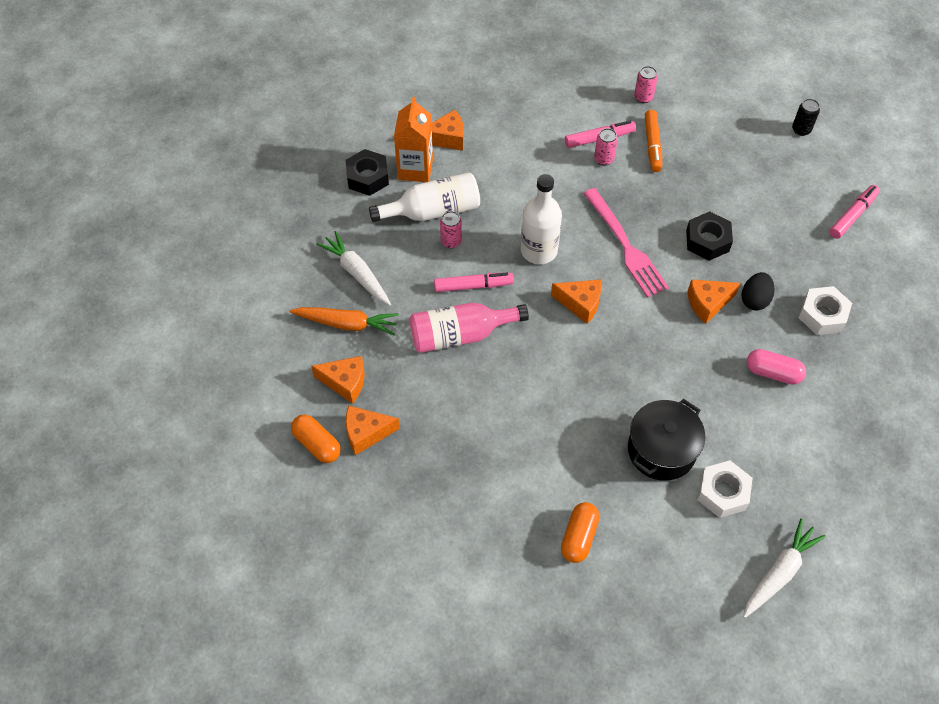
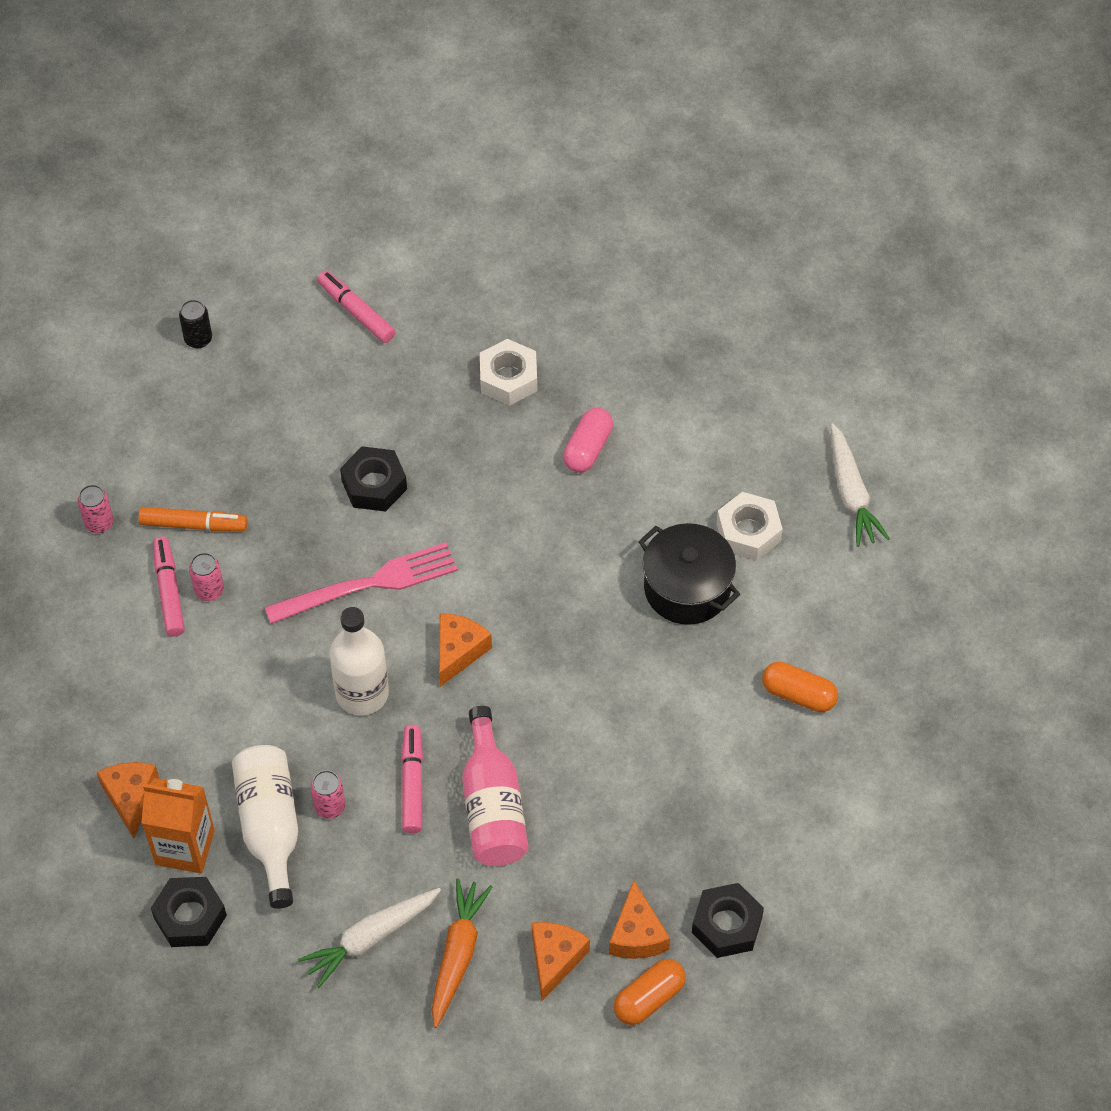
camera: 85 degrees left, 0 degrees up
orange cheese [687,280,740,324] -> none
black egg [741,272,775,311] -> none
white carrot [743,519,826,618] -> white carrot turned 150 degrees counterclockwise [831,423,890,547]
none -> black nut [692,883,764,958]

